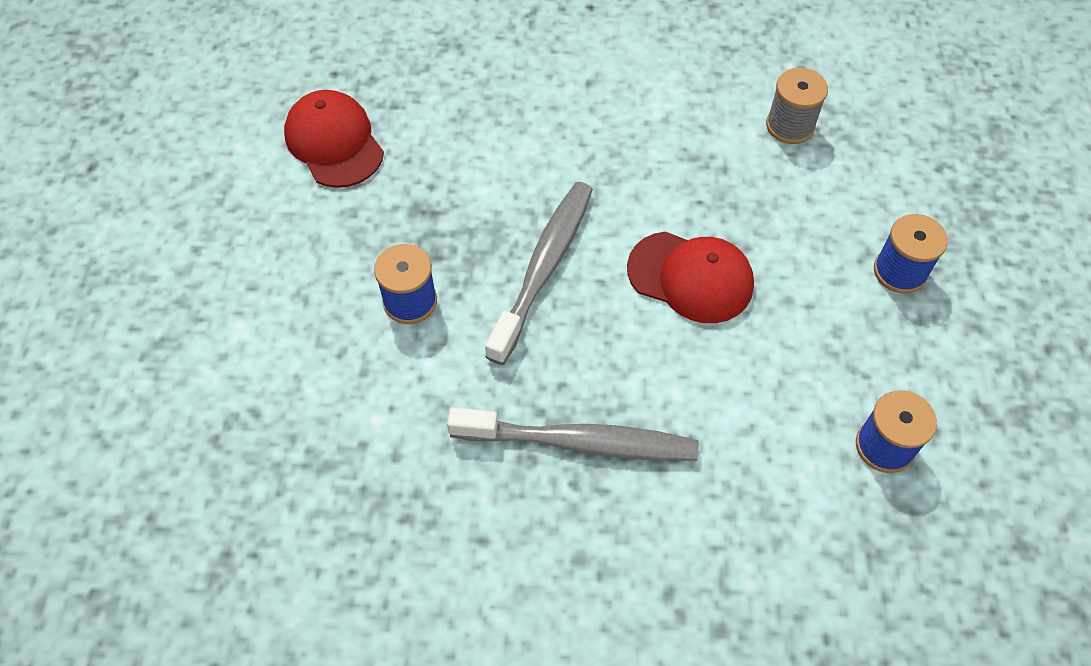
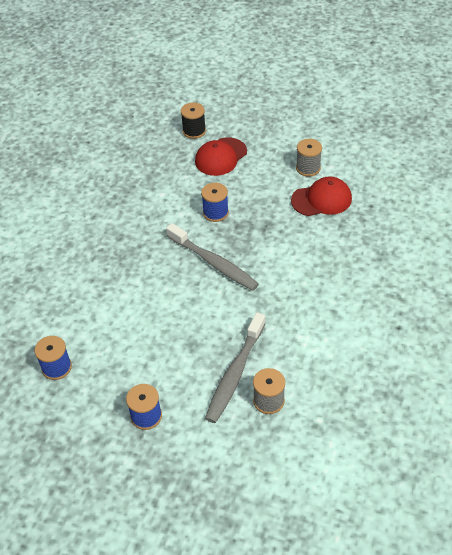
camera: 110 degrees right, 10 degrees down
grey toothbrush [447,407,699,461] -> grey toothbrush moved to [205,312,266,423]
red cap [627,231,754,323] -> red cap moved to [195,137,247,176]
none -> black spool [181,103,206,139]
none -> grey spool [296,139,322,177]

